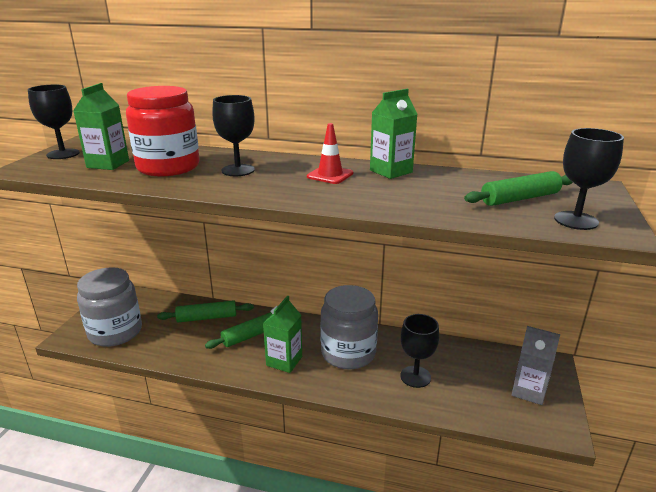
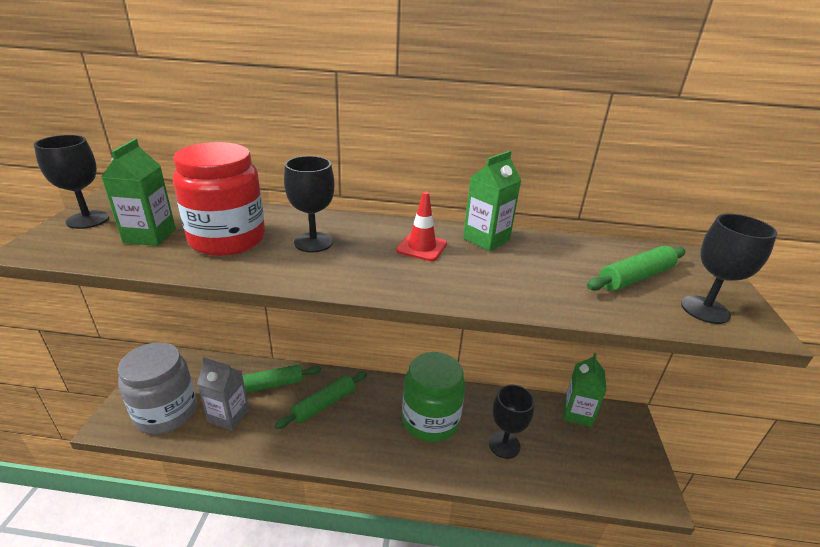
camera: 10 degrees left, 5 degrees up
green carton [263,296,302,373] -> green carton moved to [564,353,607,427]
grey jar [320,285,378,369] -> green jar [402,352,465,442]
grey carton [512,326,560,405] -> grey carton moved to [197,358,249,431]

